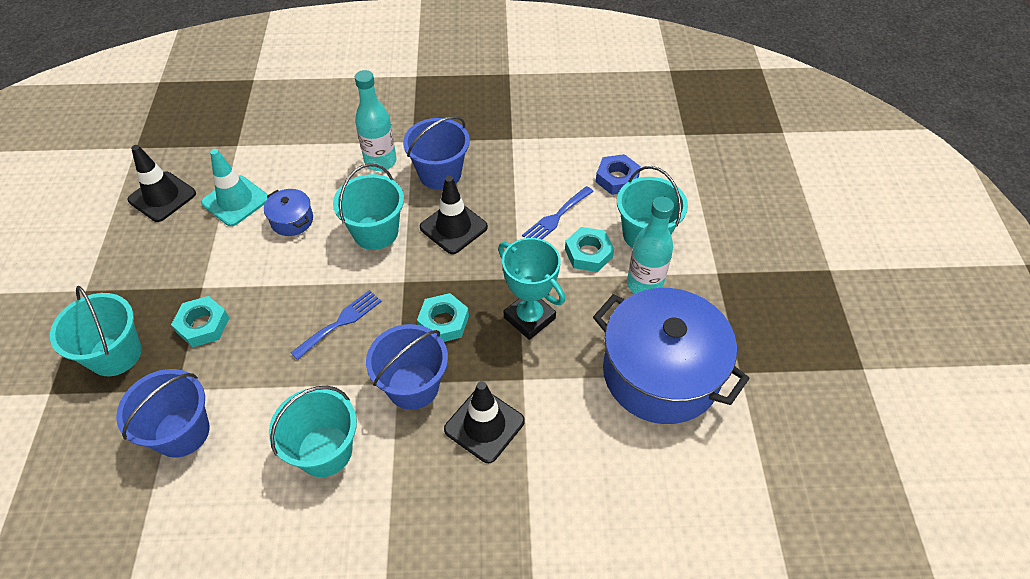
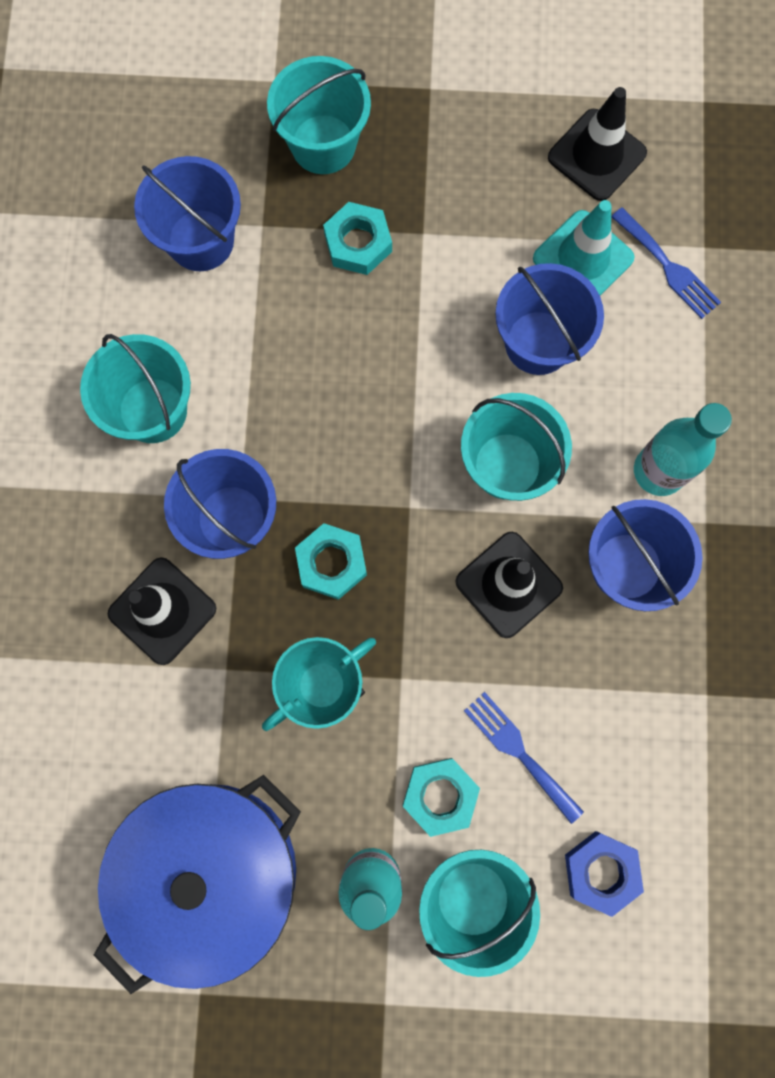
camera: 95 degrees right, 25 degrees up
blue pot [264,189,313,236] -> blue bucket [495,263,604,375]
blue fork [291,290,382,360] -> blue fork moved to [611,207,721,319]

